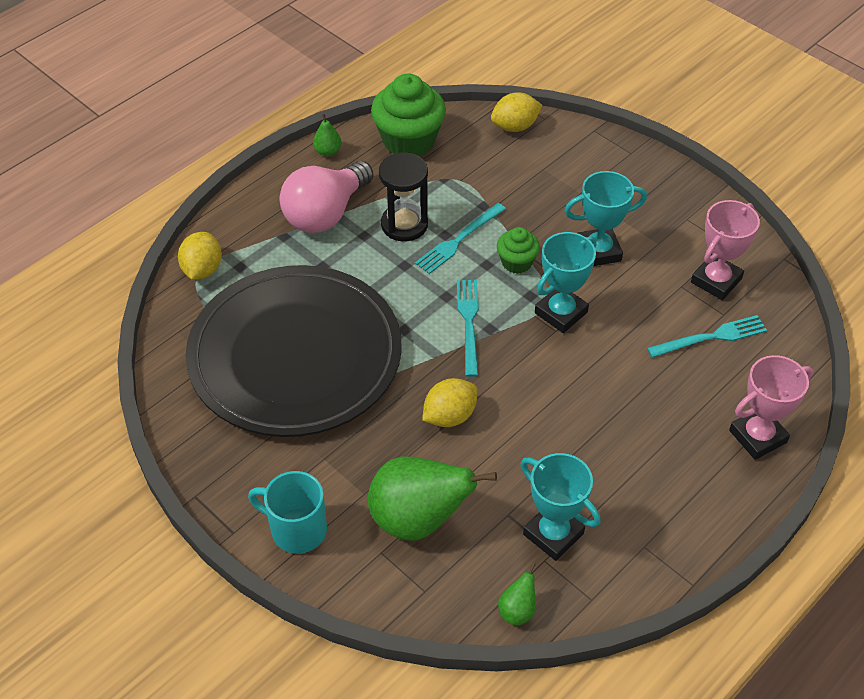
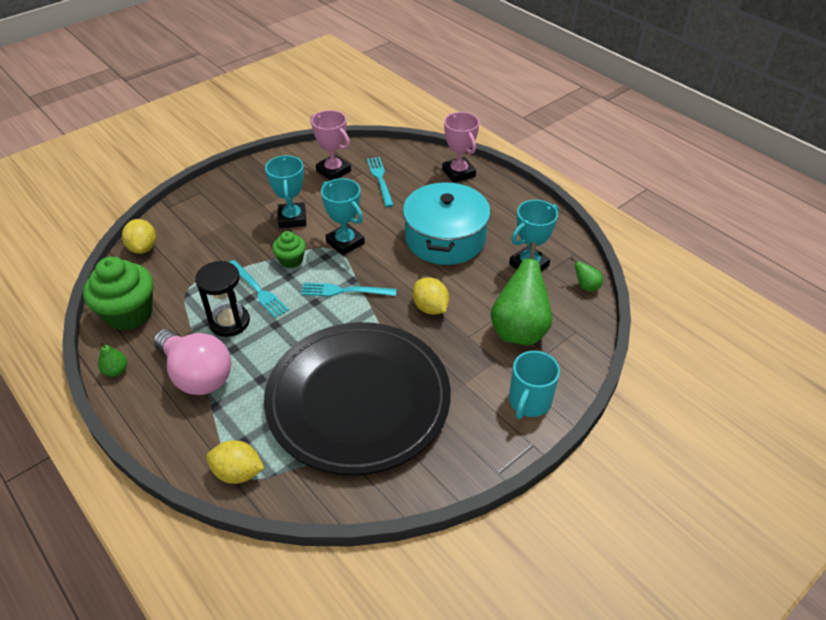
camera: 85 degrees left, 5 degrees down
none -> turquoise pot [403,181,490,265]

